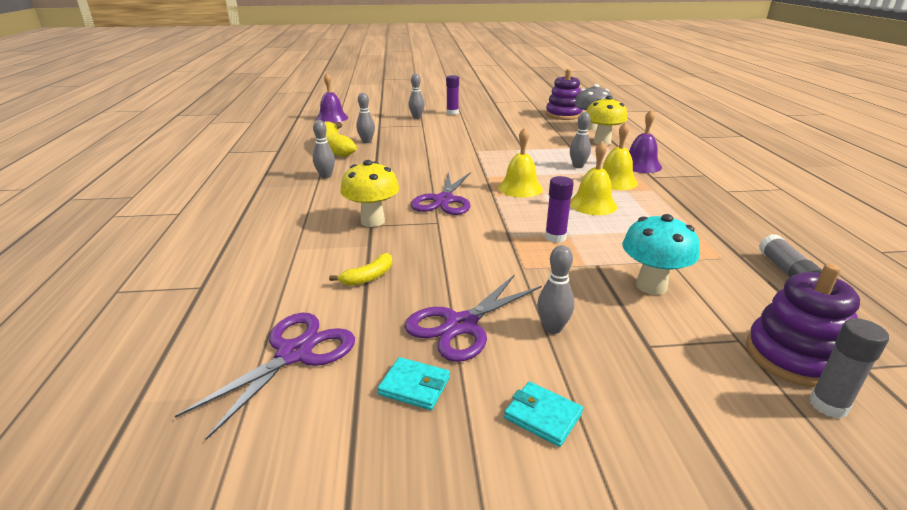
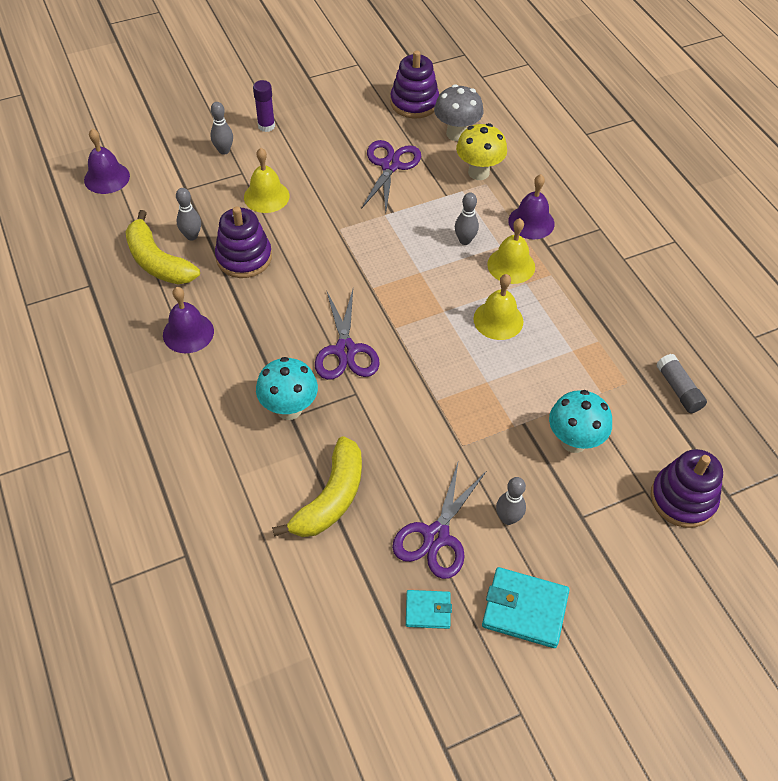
camera: 20 degrees left, 25 degrees up
purple scissors [175,313,355,440] -> purple scissors moved to [361,140,421,212]
grey bowling pin [313,120,335,178] -> purple bell [163,287,214,353]
yellow banana [329,253,392,286] -> yellow banana [272,436,362,537], size x1.98
yellow mushroom [340,160,399,227] -> turquoise mushroom [256,357,318,420]
yellow bell [498,128,543,197] -> yellow bell moved to [244,148,289,213]
turquoise wallet [504,382,583,447] -> turquoise wallet [482,567,569,648], size x1.72
purple glue stick [545,176,574,243] -> none
grey glue stick [809,318,889,418] -> none
none -> purple stacking toy [215,206,272,278]

